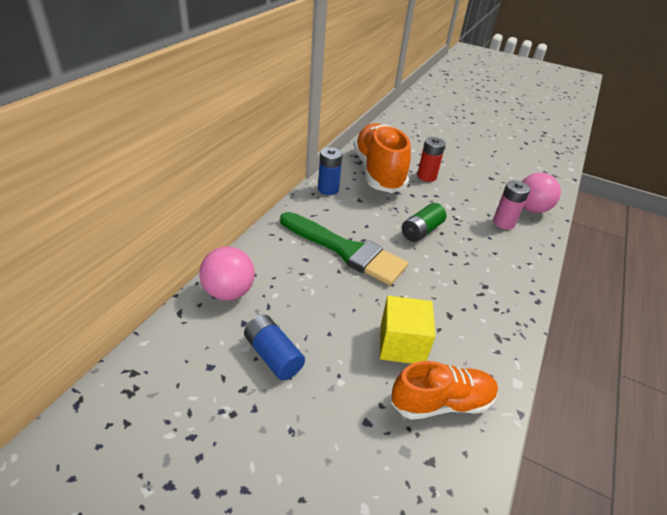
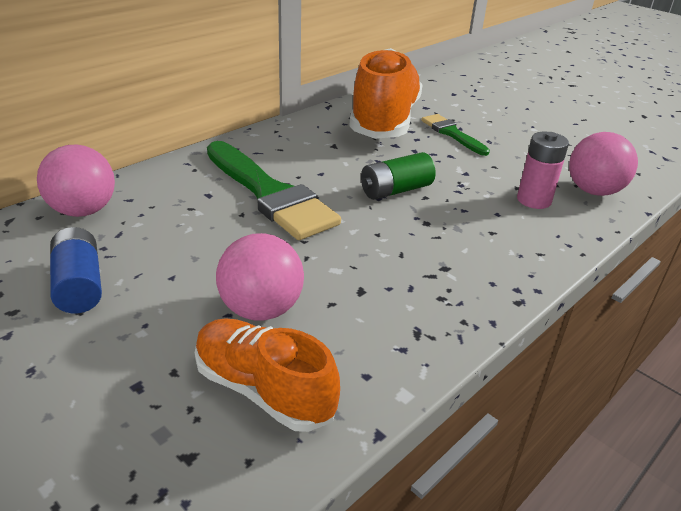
camera: 20 degrees right, 5 degrees down
blue battery [318,147,343,195] -> none
yellow cube [380,296,435,364] -> pink ball [216,233,304,321]
orange shoe [391,361,498,420] -> orange shoe turned 150 degrees counterclockwise [195,318,340,432]
red battery [417,137,446,182] -> green brush [421,114,490,156]

